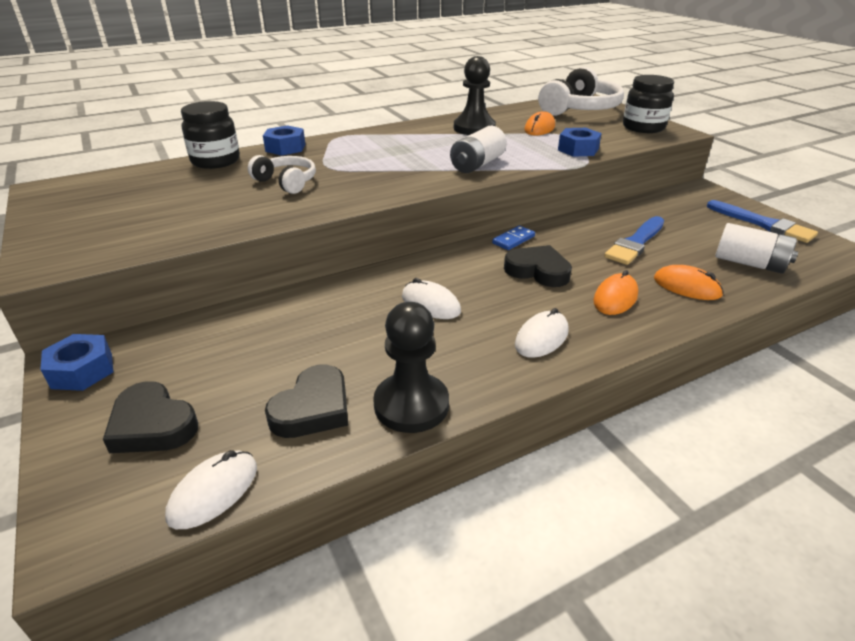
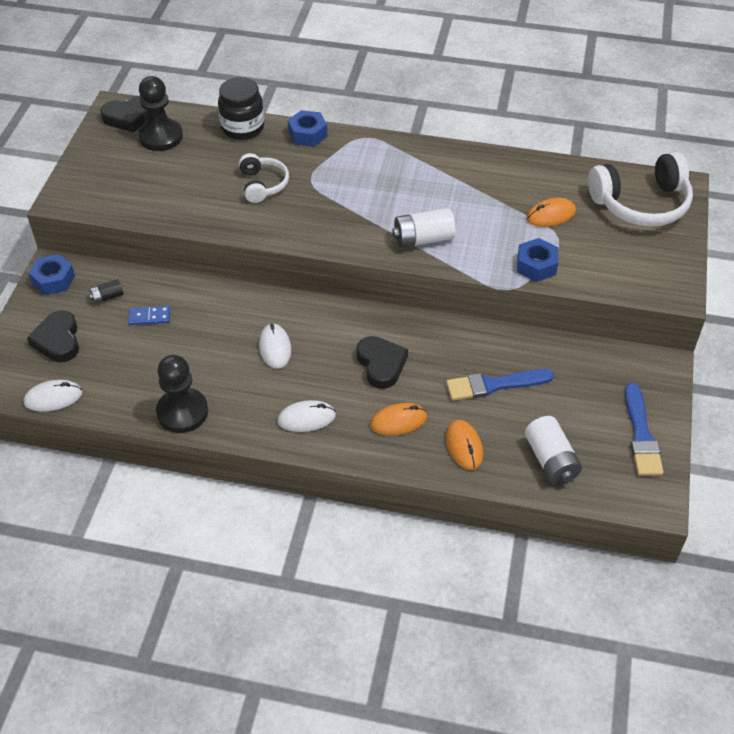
camera: 40 degrees right, 15 degrees up
black heart [265,364,348,438] -> black heart moved to [100,96,148,133]
black pawn [454,56,496,135] -> black pawn moved to [138,76,183,151]
blue domino [492,226,535,250] -> blue domino moved to [128,306,170,325]
black jar [623,75,674,133] -> none
none -> black battery [89,279,123,304]

